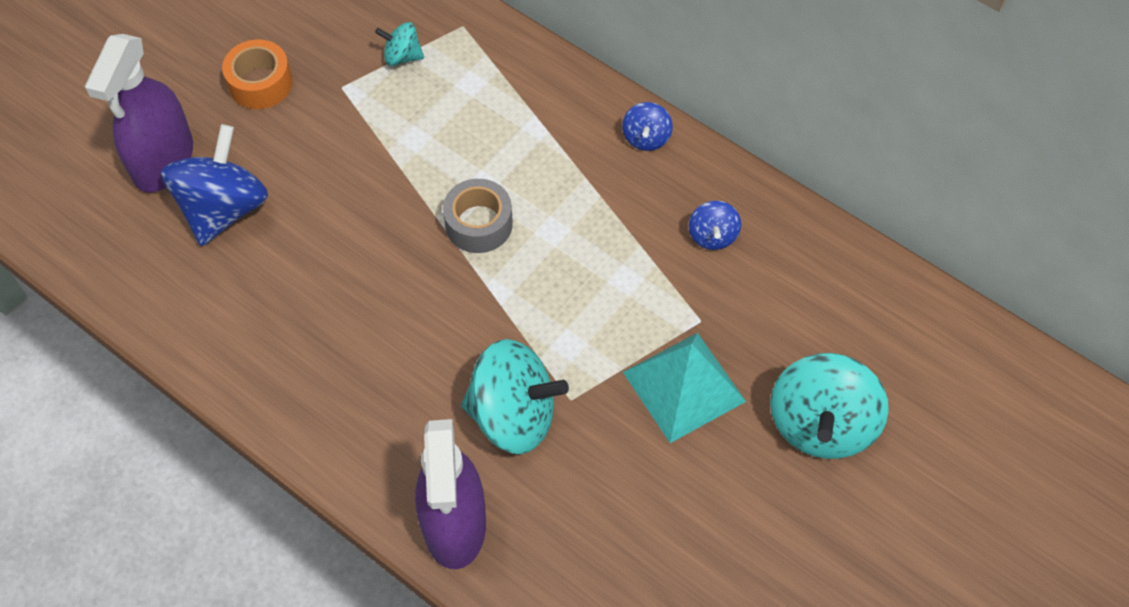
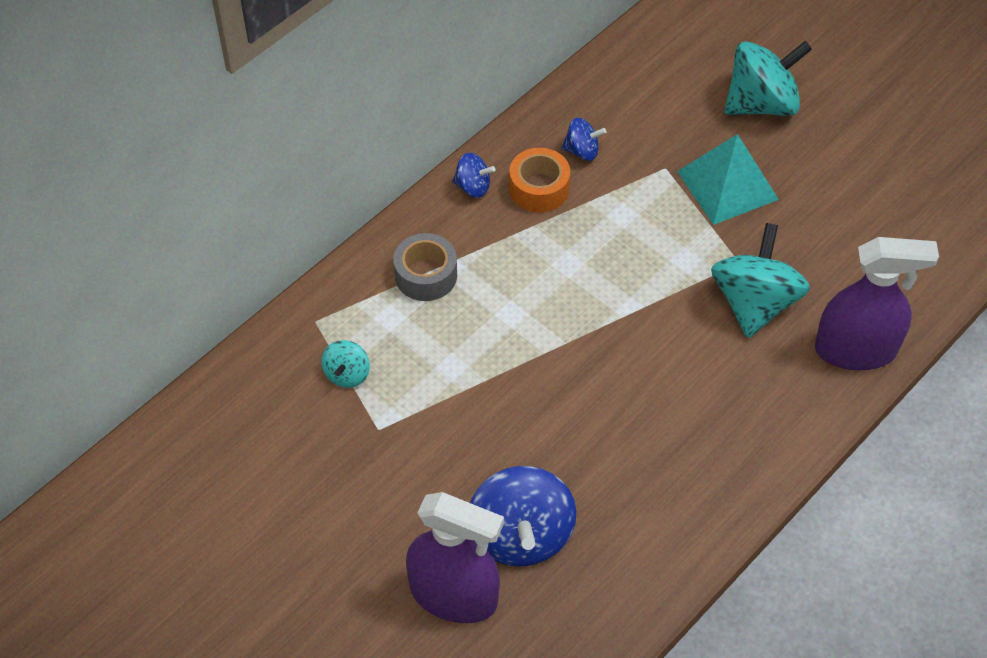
camera: 85 degrees left, 5 degrees down
blue spinning top [161,124,268,246] -> blue spinning top turned 120 degrees counterclockwise [470,466,576,566]
orange tape [222,40,292,109] -> orange tape moved to [509,148,570,213]
grey tape [443,179,513,253] -> grey tape moved to [393,233,457,301]
turquoise spinning top [770,353,889,459] -> turquoise spinning top turned 45 degrees counterclockwise [724,41,812,116]

